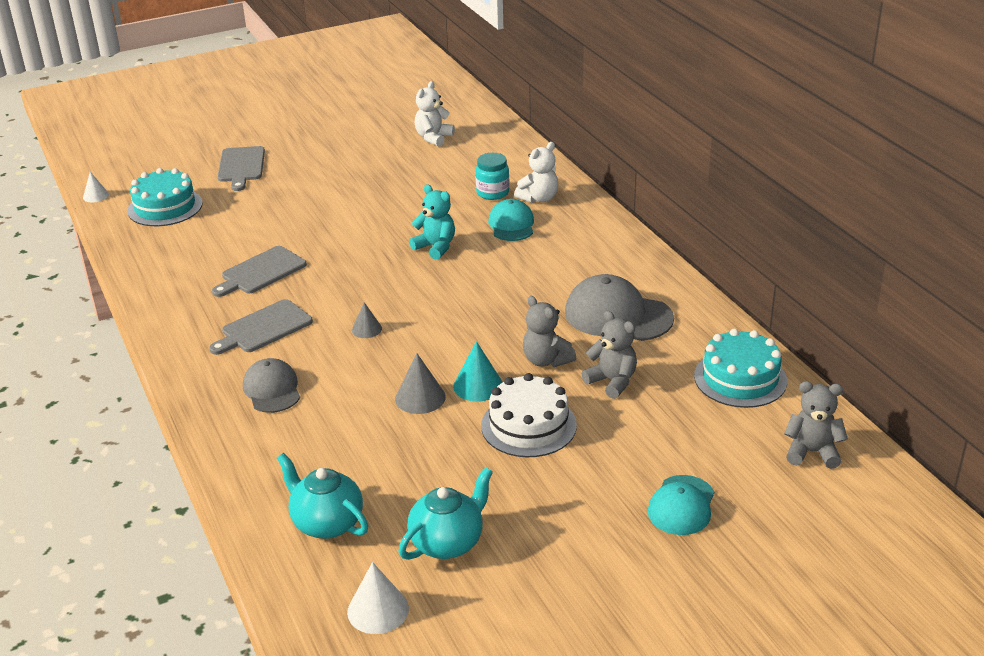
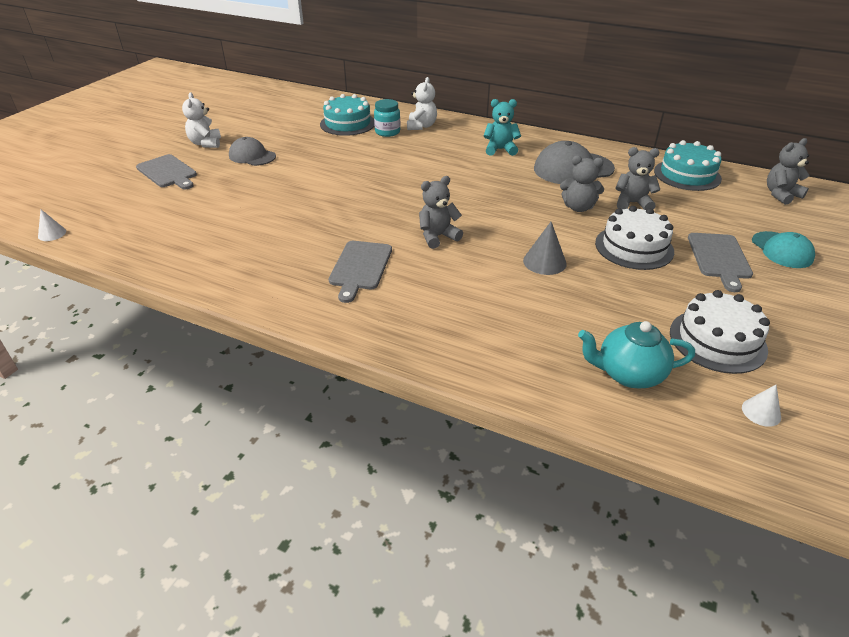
camera: 40 degrees left, 5 degrees up
turquoise cake [127,168,203,226] -> turquoise cake moved to [320,94,375,136]
grey cutting board [212,246,307,297] -> grey cutting board moved to [688,233,753,292]
grey cap [243,358,300,413] -> grey cap moved to [229,137,276,166]
white cone [347,562,409,634] -> white cone [742,385,781,427], size x0.64
grey cone [352,302,382,338] -> grey teddy bear [419,176,463,249]
turquoise teapot [399,467,493,560] -> white cake [670,290,770,374]
turquoise teddy bear [409,185,455,260] -> turquoise teddy bear moved to [483,99,521,156]
white teddy bear [415,81,455,147] -> white teddy bear moved to [182,93,221,148]
turquoise cone [453,341,503,402] -> none
turquoise cap [488,199,534,241] -> none

